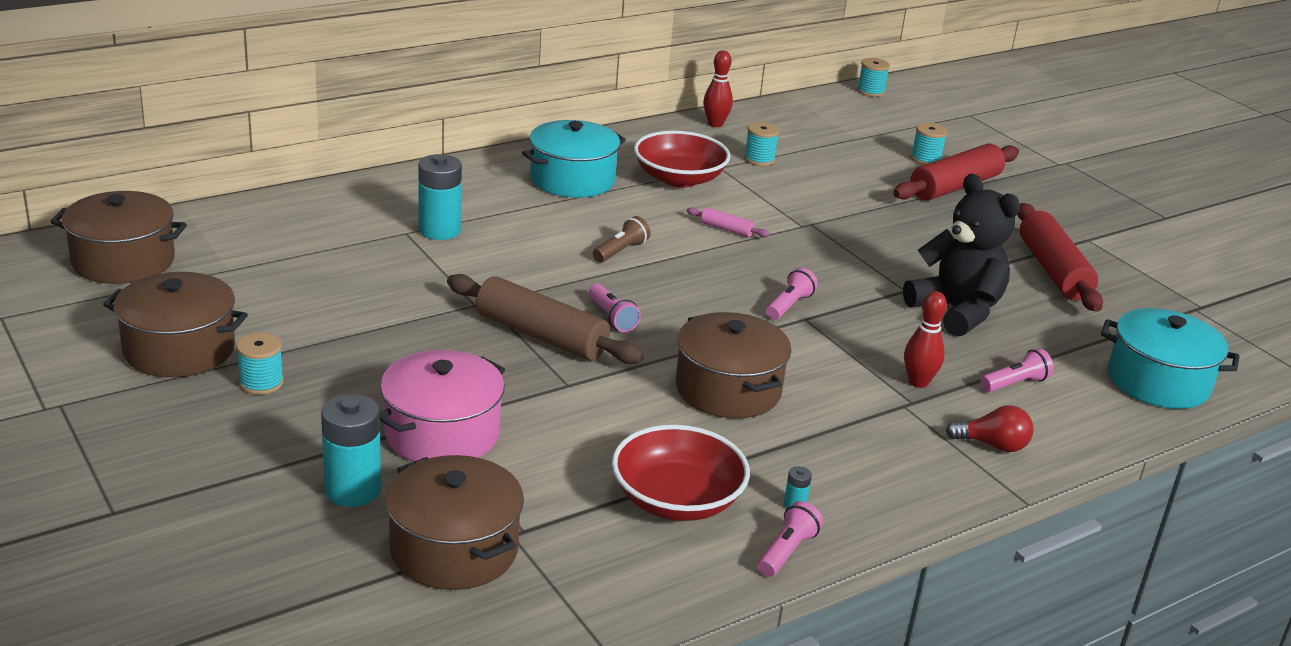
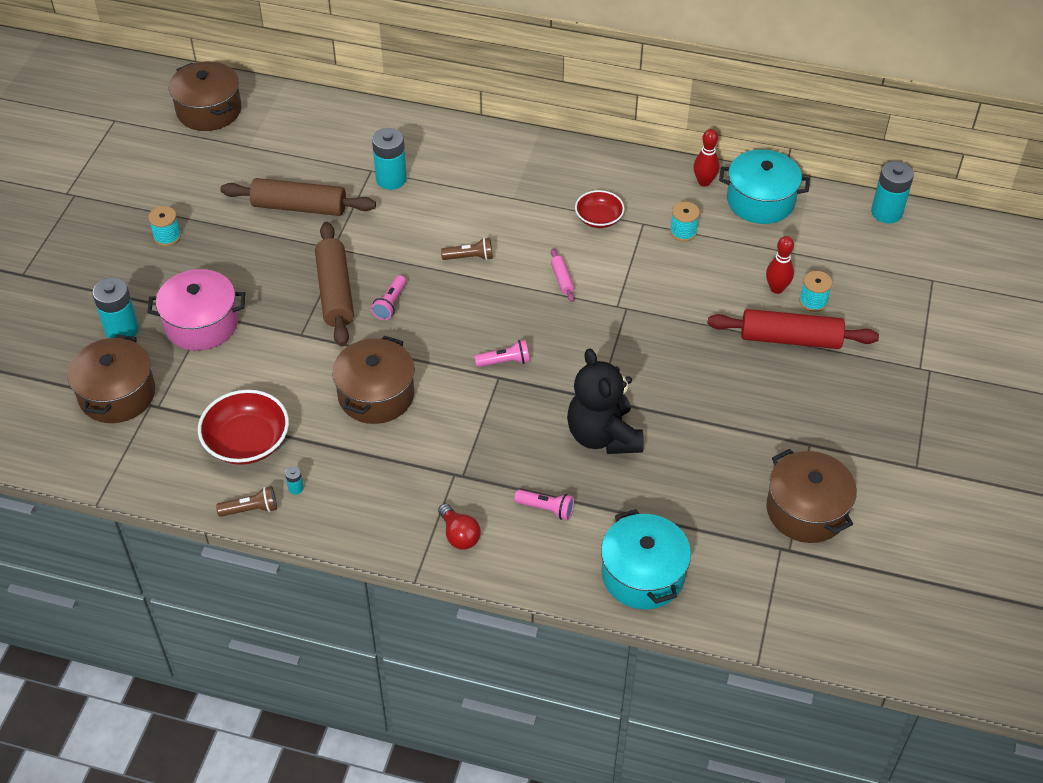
camera: 50 degrees right, 20 degrees up
brown pot [103,272,248,377] -> brown pot moved to [766,449,857,543]
turquoise pot [522,120,626,198] -> turquoise pot moved to [719,149,810,224]
red bowl [634,131,730,188] -> red bowl [575,190,625,228], size x0.62
pink flashlight [758,501,823,577] -> brown flashlight [216,486,277,517]
turquoise spool [857,58,890,97] -> turquoise battery [871,161,914,224]
black teddy bear [903,174,1021,337] -> black teddy bear turned 150 degrees clockwise [567,349,644,454]
red bowling pin [904,291,947,388] -> red bowling pin moved to [766,236,794,294]
red rolling pin [1017,203,1103,312] -> none
none -> brown rolling pin [220,178,376,216]

